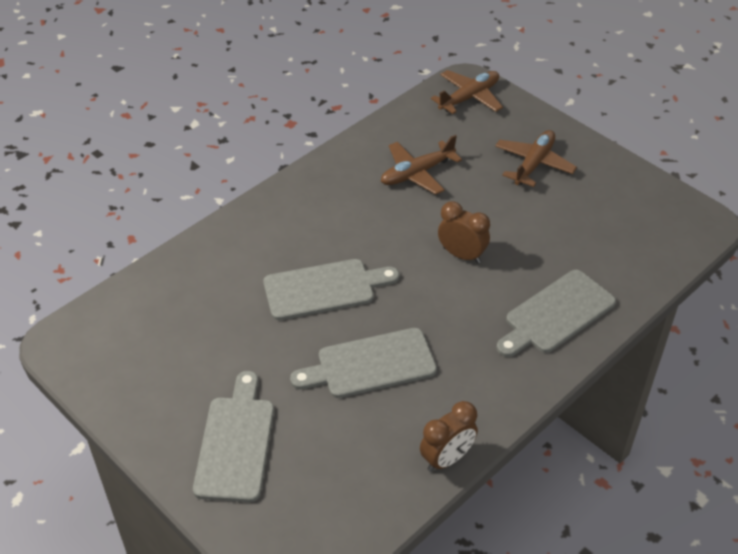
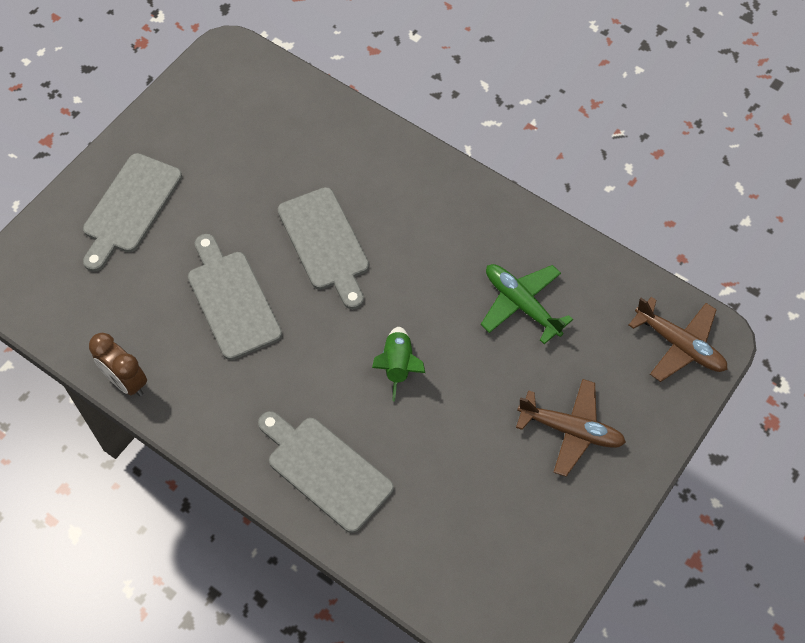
camera: 80 degrees right, 15 degrees up
grey cutting board [193,371,274,502] -> grey cutting board turned 120 degrees clockwise [83,153,182,272]
brown plane [381,135,462,195] -> green plane [481,264,573,344]
brown clock [438,201,490,263] -> green rocket [372,327,425,402]

